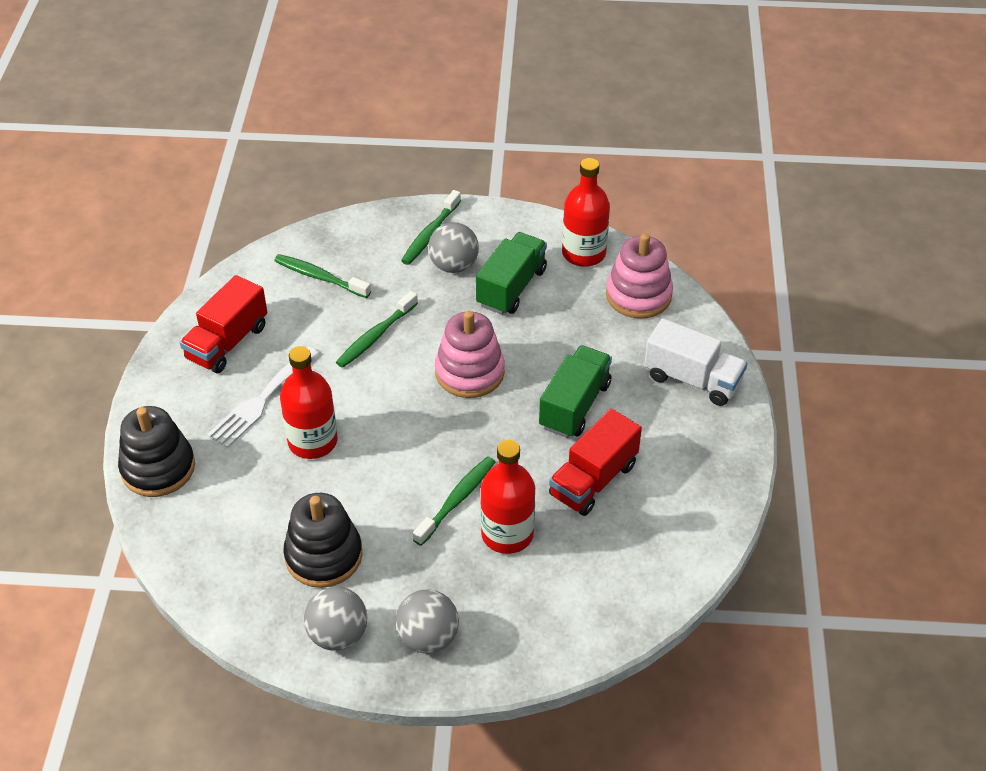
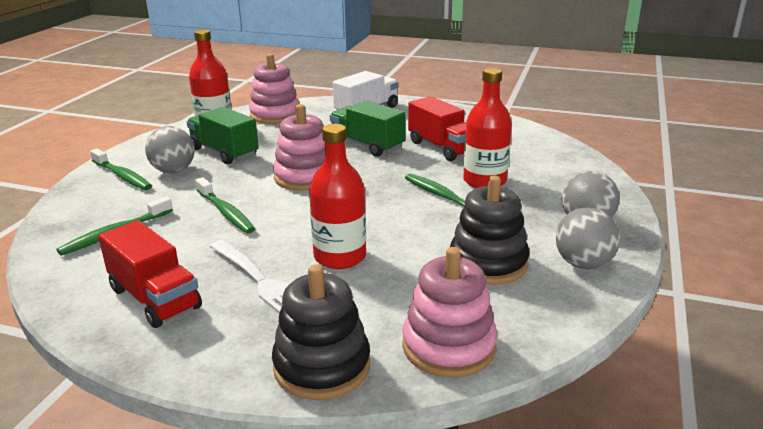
camera: 75 degrees left, 20 degrees down
none -> pink stacking toy [402,247,497,378]

